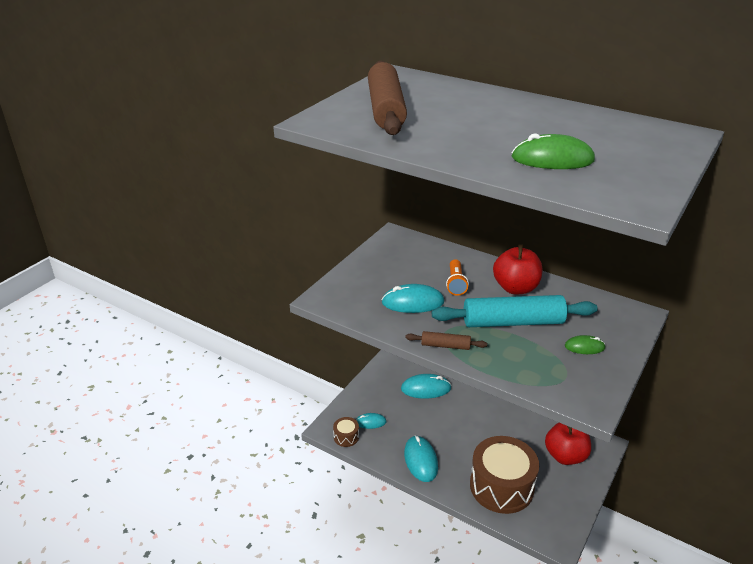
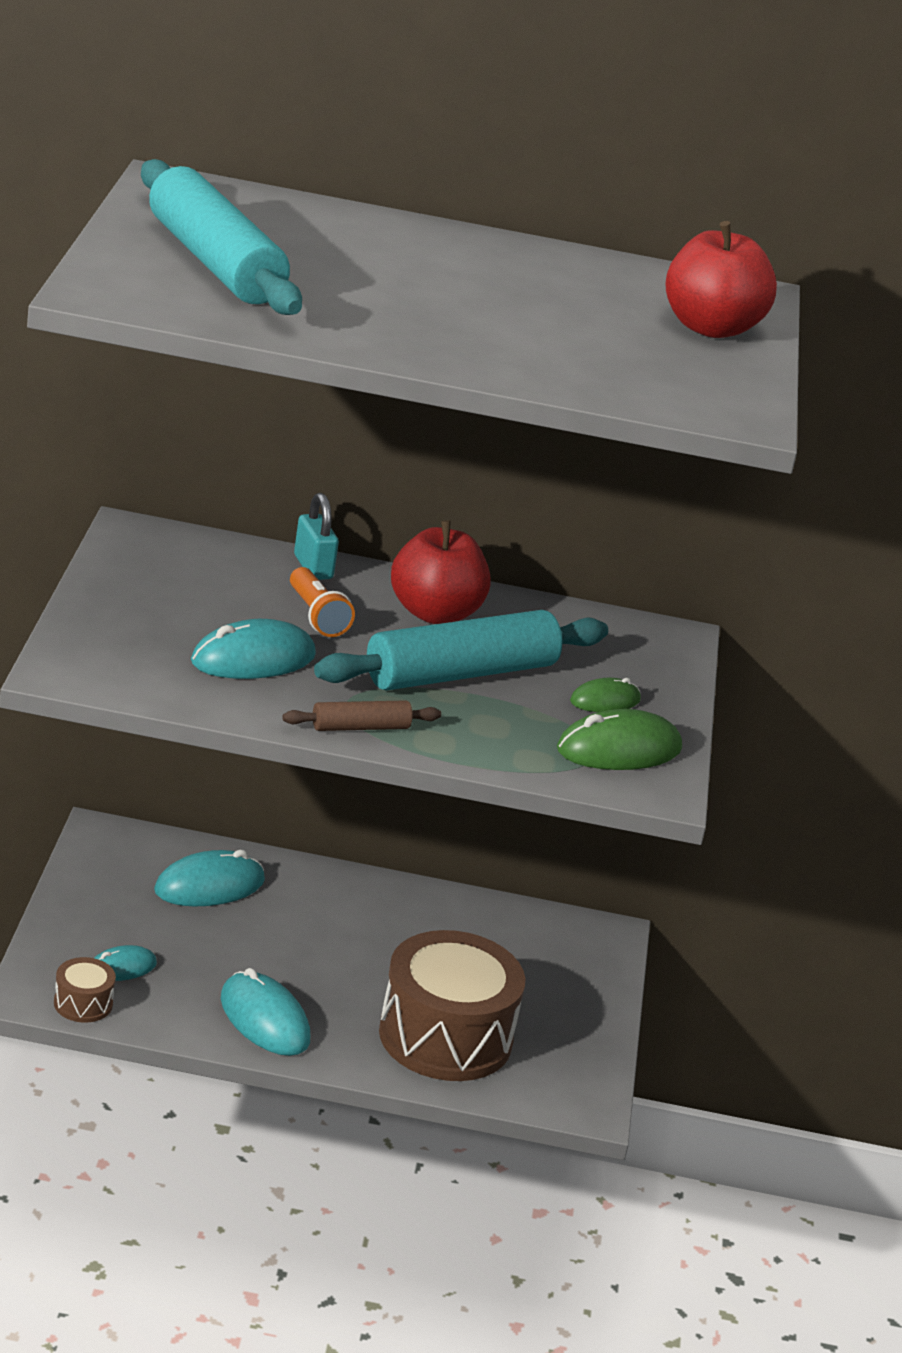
camera: 30 degrees left, 5 degrees down
brown rolling pin [368,61,407,135] -> turquoise rolling pin [141,159,302,315]
green mouse [512,133,595,169] -> green mouse moved to [557,709,682,770]
red apple [545,423,591,465] -> red apple moved to [666,221,777,338]
none -> turquoise padlock [294,493,339,580]

